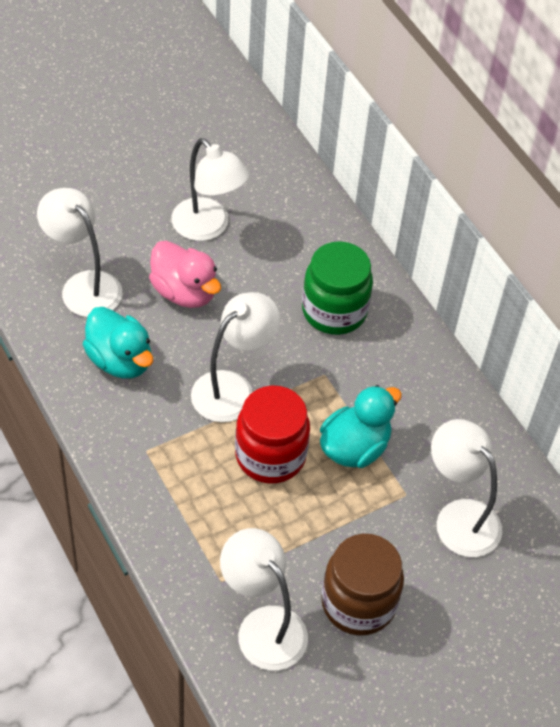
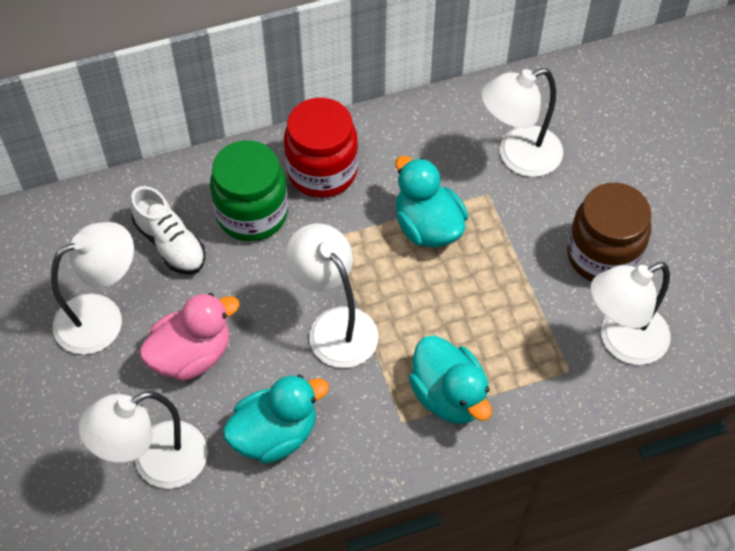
camera: 75 degrees left, 5 degrees up
red jar [235,385,310,484] -> red jar moved to [284,98,358,198]
none -> white shoe [130,186,206,274]
none -> turquoise duck [409,336,492,424]

